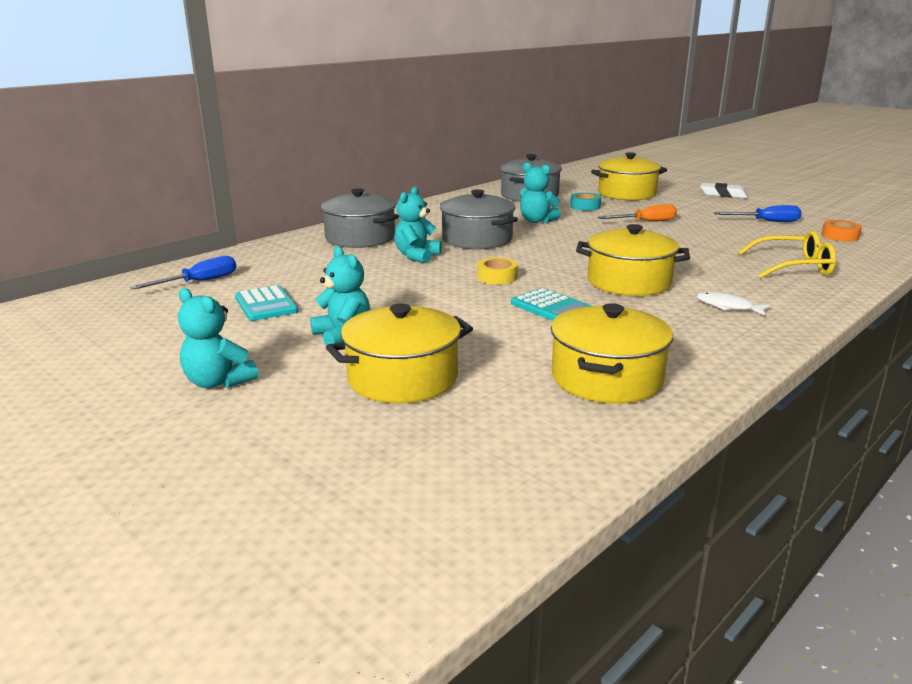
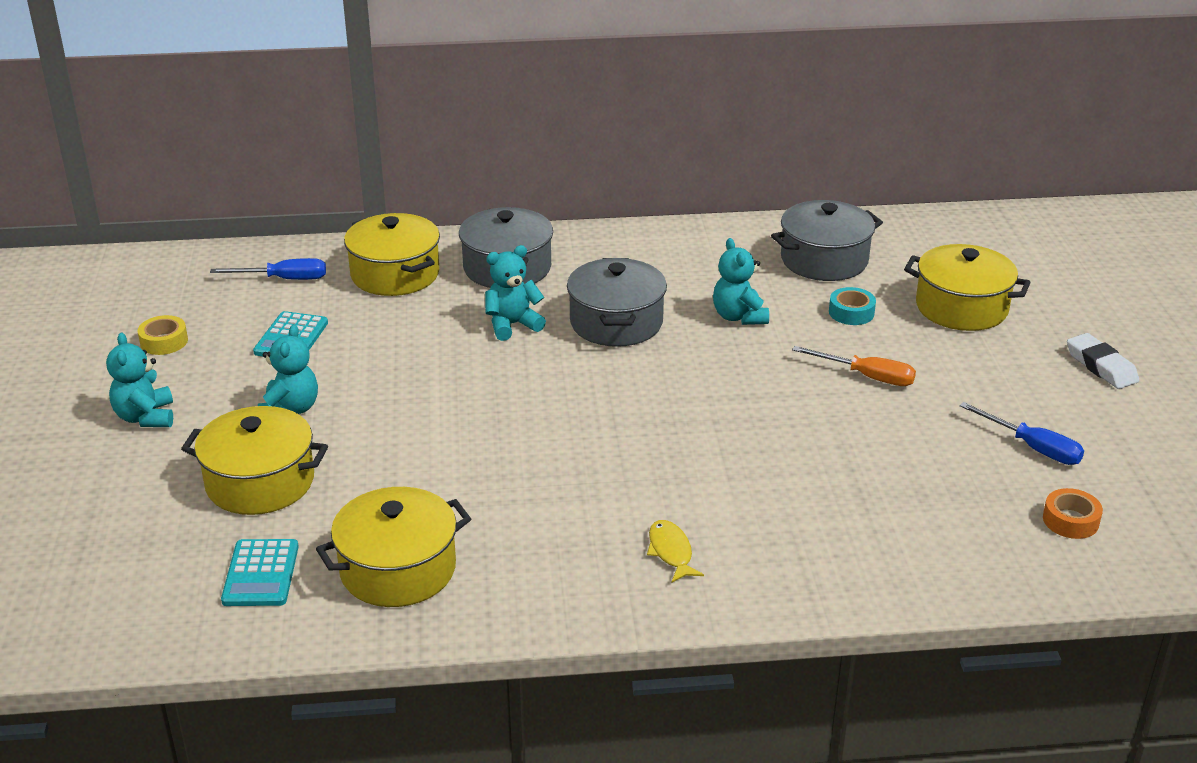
camera: 40 degrees right, 10 degrees up
yellow tape [477,258,518,285] -> yellow tape moved to [137,315,188,355]
turquoise calculator [511,288,592,321] -> turquoise calculator moved to [221,539,299,606]
yellow pot [576,224,690,296] -> yellow pot moved to [344,213,440,296]
white fish [696,292,771,316] -> yellow fish [647,520,704,582]
yellow glasses [738,231,836,278] -> none

